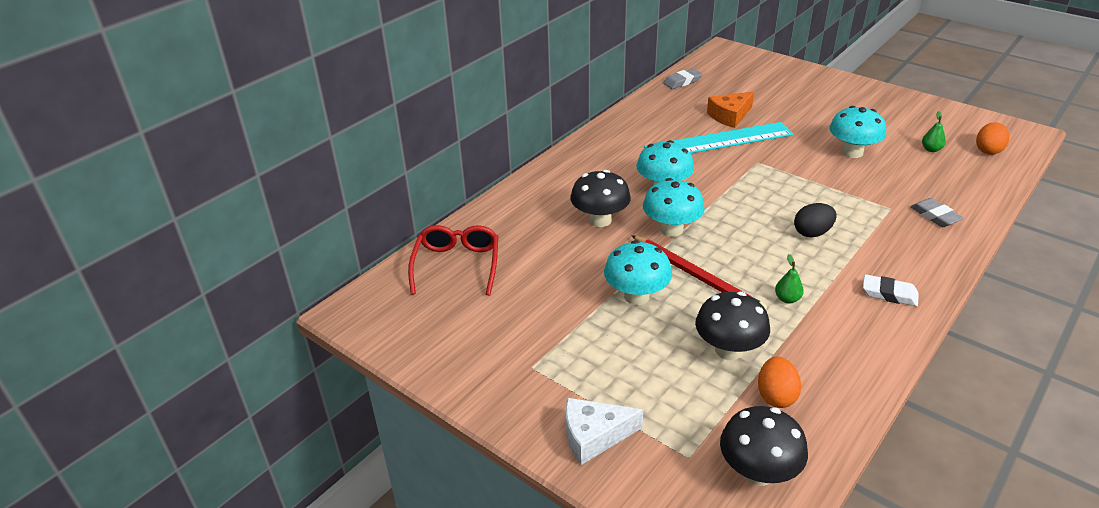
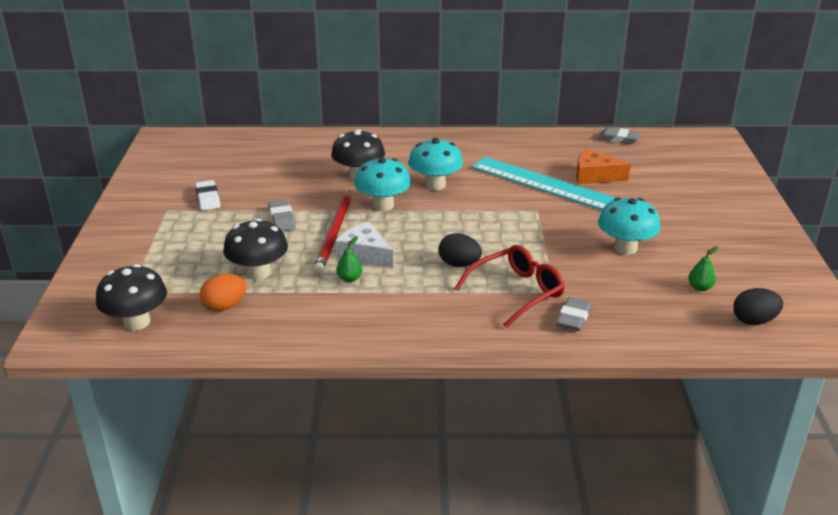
camera: 50 degrees right, 5 degrees down
red glasses [408,225,498,296] -> red glasses moved to [455,245,565,328]
white cheese [566,398,643,465] -> white cheese moved to [335,221,393,268]
turquoise mushroom [604,240,672,305] -> grey eraser [268,200,296,231]
white eraser [863,274,919,306] -> white eraser moved to [195,180,221,211]
orange egg [976,122,1009,155] -> black egg [733,288,783,325]

